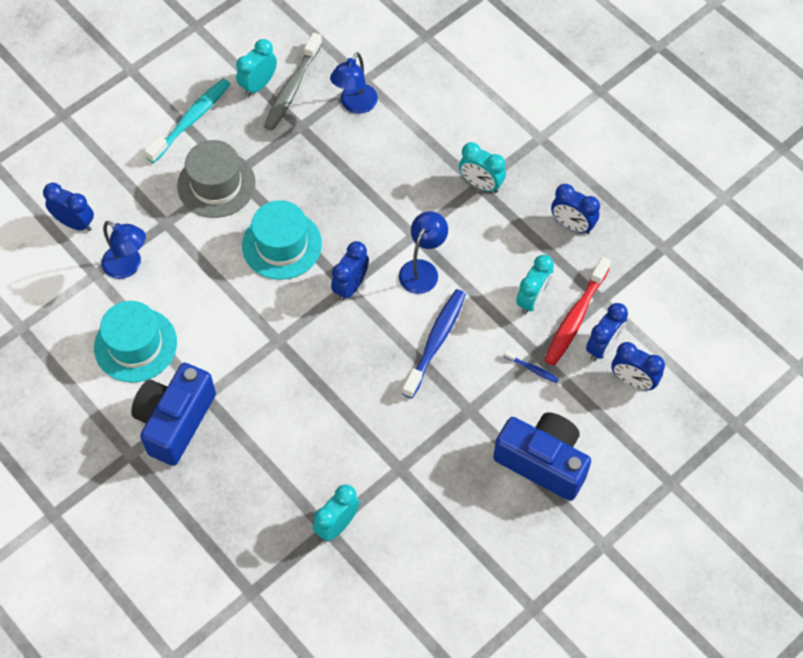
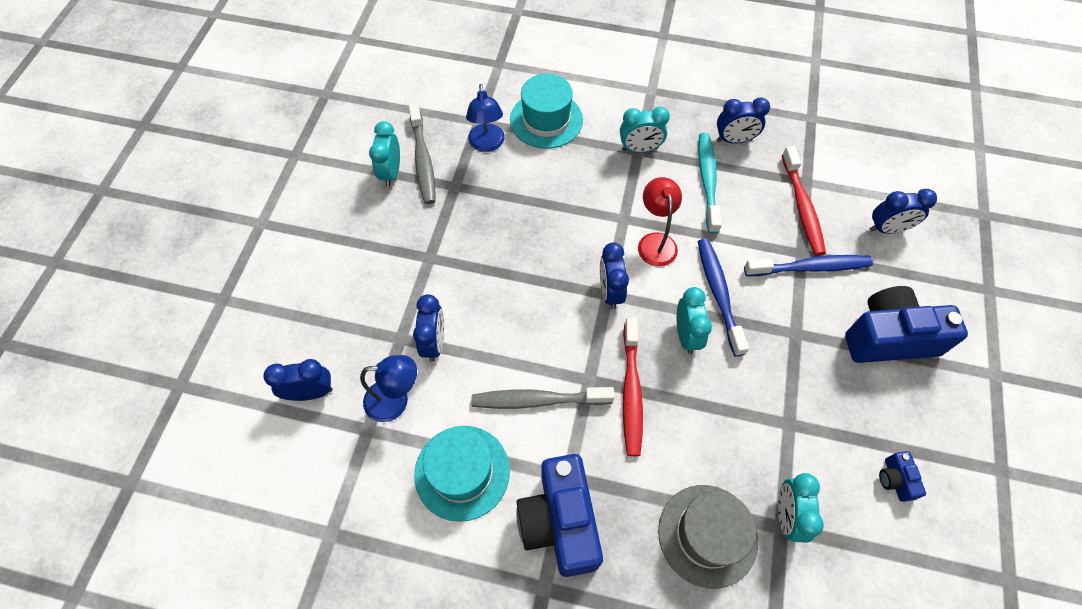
camera: 35 degrees left, 0 degrees up
turquoise toothbrush [144,79,230,163] -> turquoise toothbrush moved to [698,133,722,234]
grey hat [177,140,256,218] -> grey hat moved to [658,485,758,589]
turquoise hat [242,200,322,280] -> turquoise hat moved to [510,74,583,149]
blue lamp [399,211,448,294] -> red lamp [638,177,682,267]
blue toothbrush [504,350,559,383] -> blue toothbrush [744,255,873,276], size x2.16
turquoise clock [516,255,554,314] -> turquoise clock moved to [677,287,712,354]
blue clock [586,303,628,361] -> blue clock moved to [413,294,444,362]
none -> grey toothbrush [471,387,615,409]
none -> red toothbrush [623,317,643,456]
none -> blue camera [879,451,926,502]

